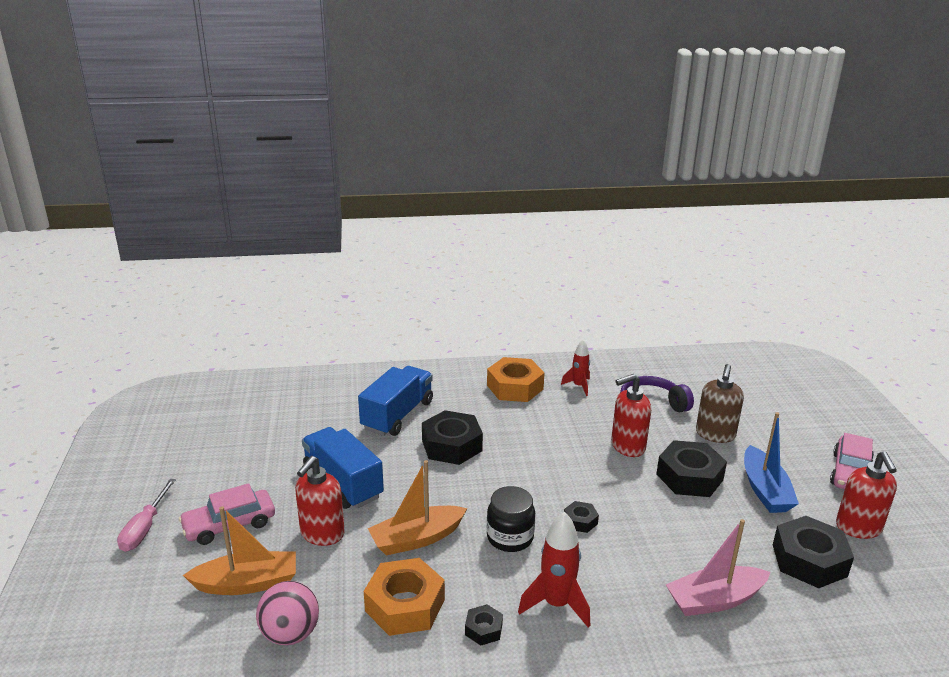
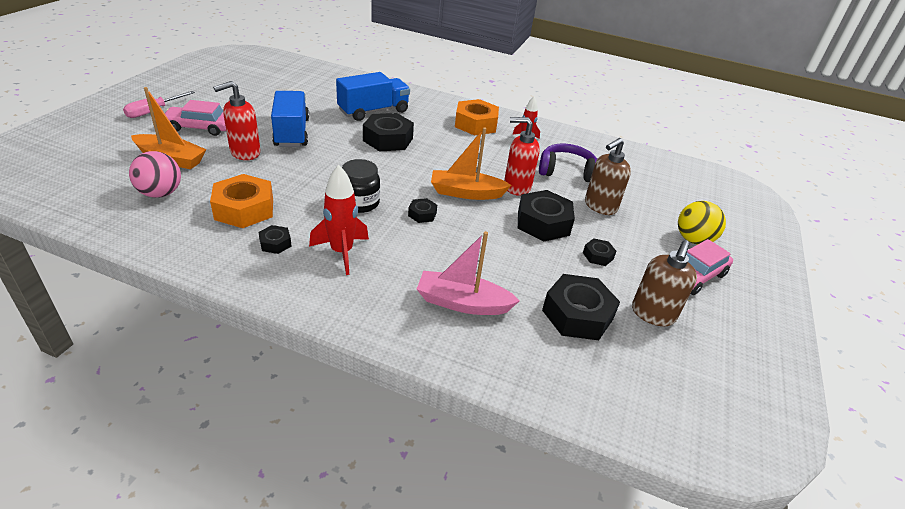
camera: 25 degrees right, 10 degrees up
orange boat [368,460,467,555] -> orange boat moved to [431,128,511,200]
blue boat [744,412,799,513] -> black nut [583,238,616,266]
red soap dispenser [836,451,897,539] -> brown soap dispenser [632,240,697,326]
none -> yellow ball [678,201,726,245]

